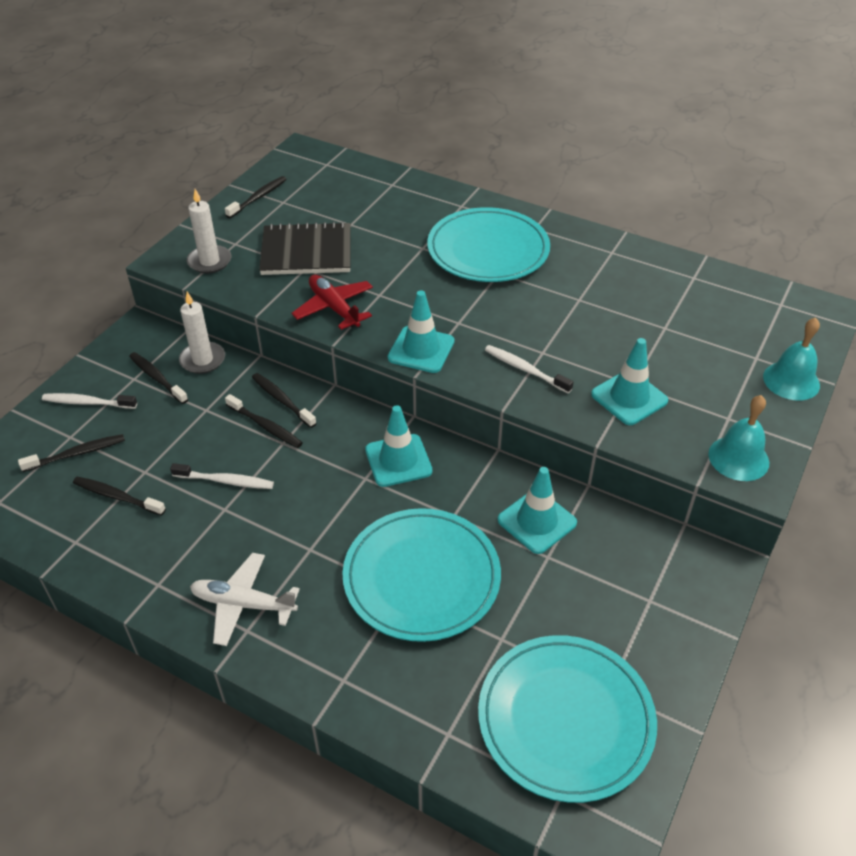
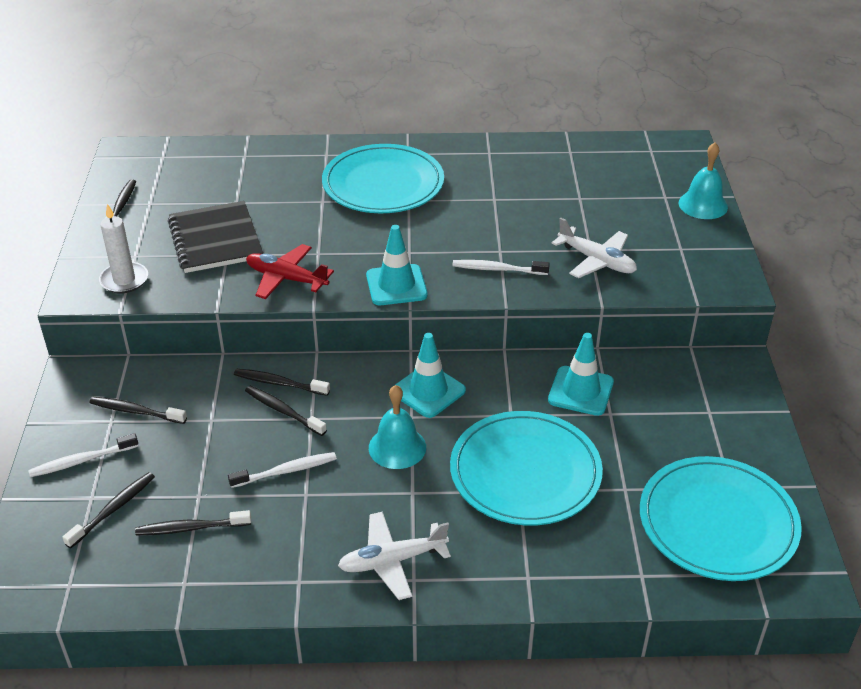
camera: 30 degrees left, 5 degrees down
white candle [179,292,225,374] -> none
black toothbrush [225,394,303,448] -> black toothbrush turned 150 degrees counterclockwise [245,386,327,436]
black notebook [259,221,351,275] -> black notebook turned 75 degrees counterclockwise [168,201,263,273]
turquoise traffic cone [591,338,668,425] -> white plane [552,218,637,278]
turquoise bell [708,395,769,481] -> turquoise bell moved to [369,385,426,469]

